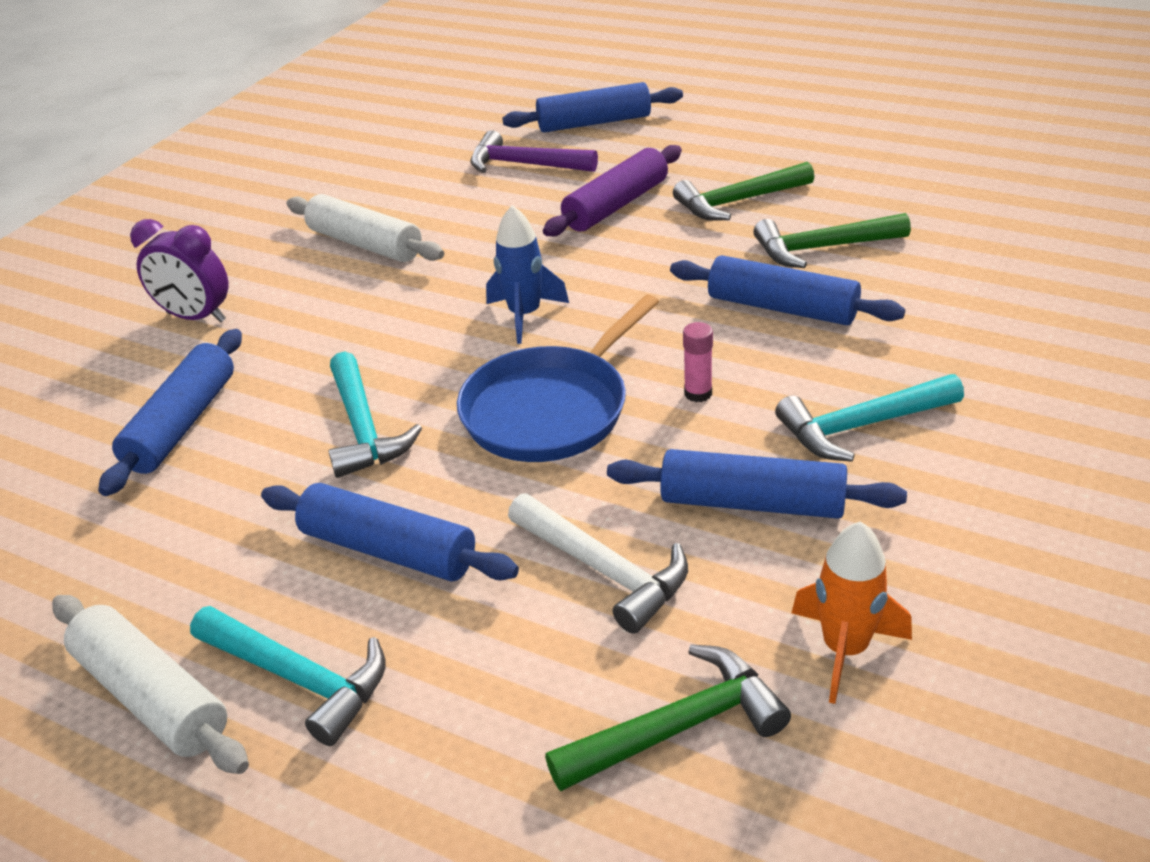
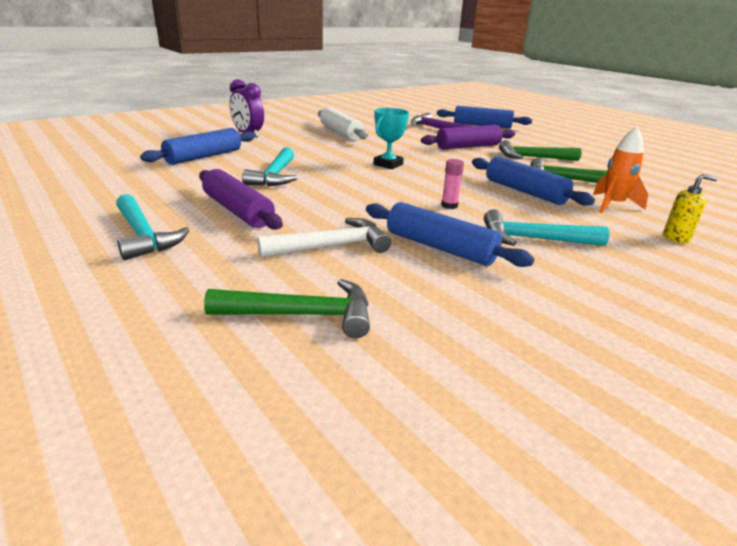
camera: 20 degrees right, 10 degrees down
white rolling pin [52,595,249,774] -> none
blue rolling pin [261,483,519,582] -> purple rolling pin [199,169,283,230]
blue pan [457,294,659,462] -> none
blue rocket [486,205,569,344] -> turquoise trophy [374,108,409,169]
white hammer [508,494,688,634] -> white hammer turned 90 degrees counterclockwise [257,218,391,258]
orange rocket [792,521,912,704] -> orange rocket moved to [593,127,648,213]
none -> yellow soap dispenser [663,174,718,243]

